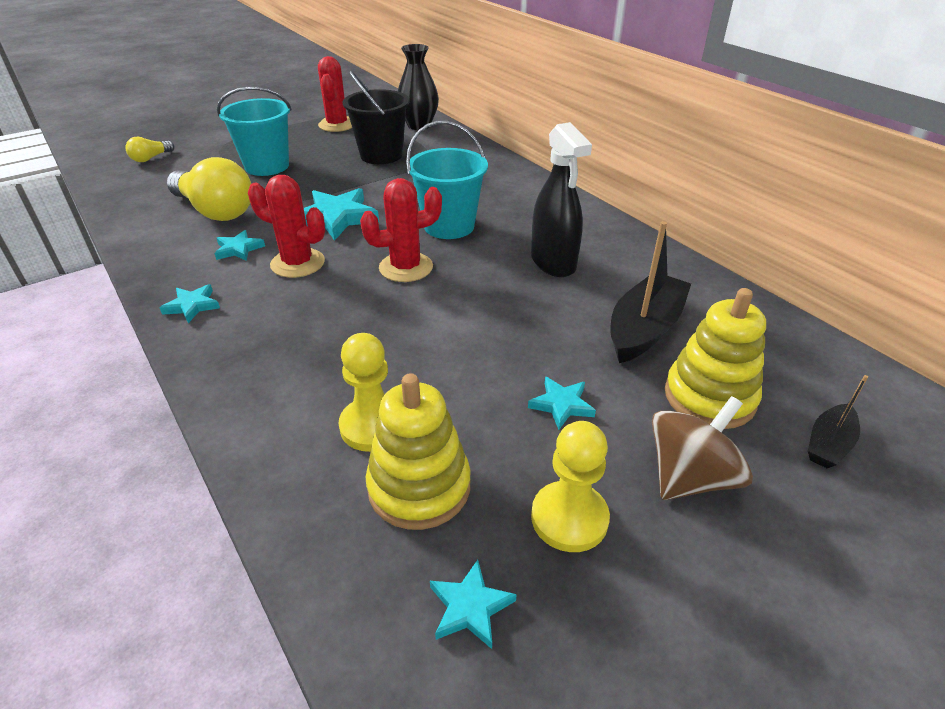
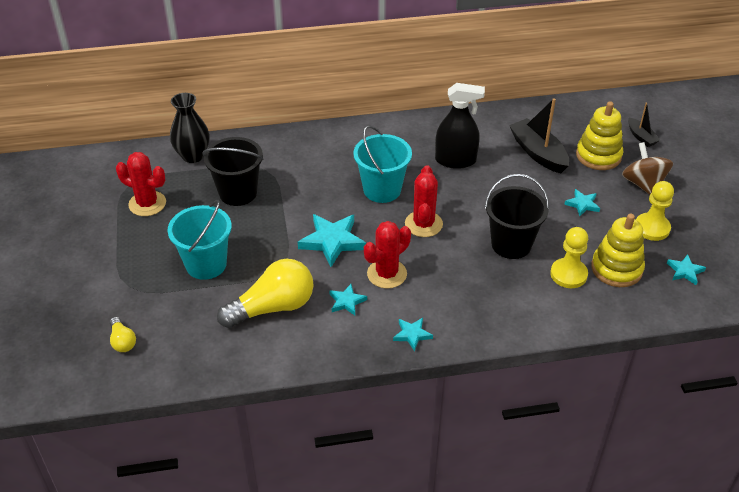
camera: 65 degrees left, 5 degrees up
none -> black bucket [485,174,549,259]

